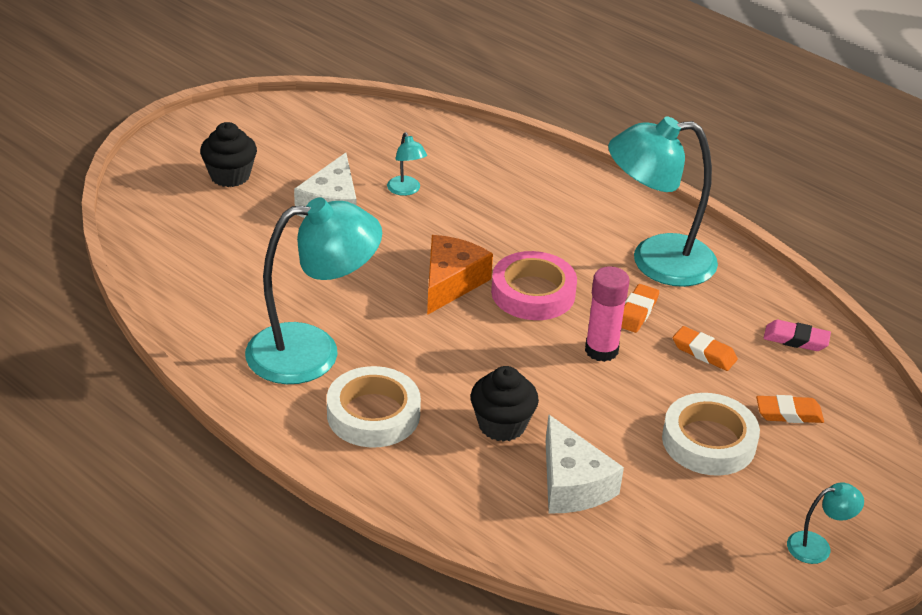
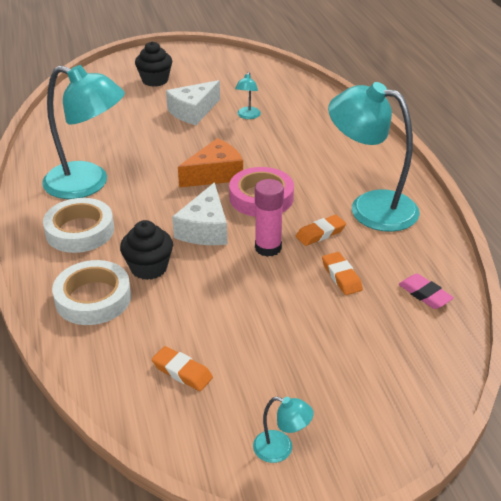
camera: 35 degrees right, 0 degrees up
white cheese [546,414,624,513] -> white cheese moved to [172,182,227,245]
white tape [662,393,760,476] -> white tape moved to [52,260,131,325]
orange eraser [756,395,824,423] -> orange eraser moved to [152,346,213,391]

